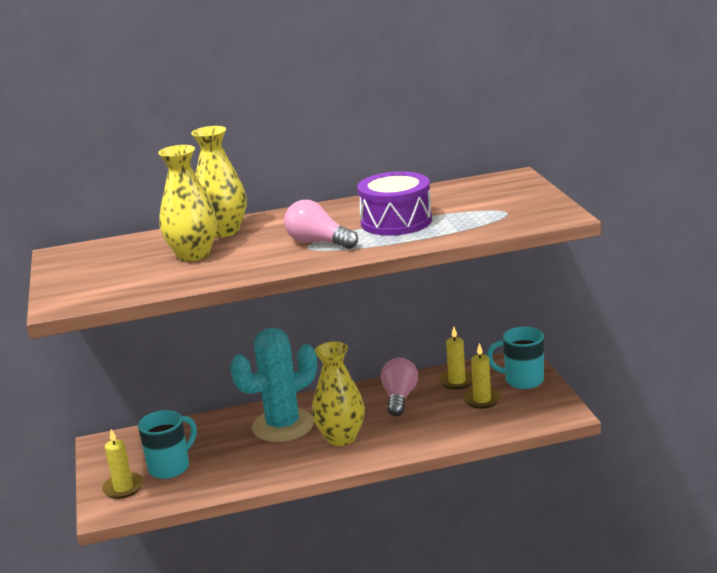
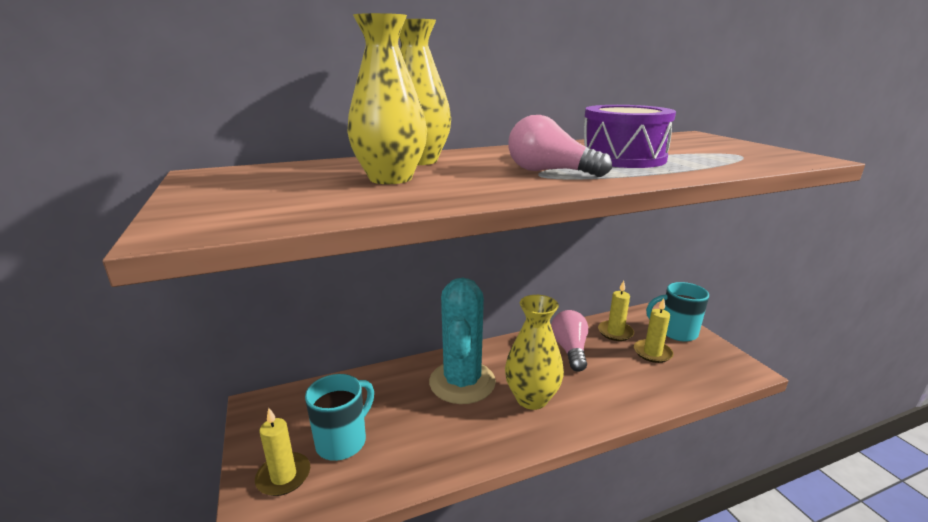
camera: 10 degrees left, 0 degrees up
turquoise cactus [230,327,317,442] -> turquoise cactus turned 45 degrees counterclockwise [429,278,496,404]

